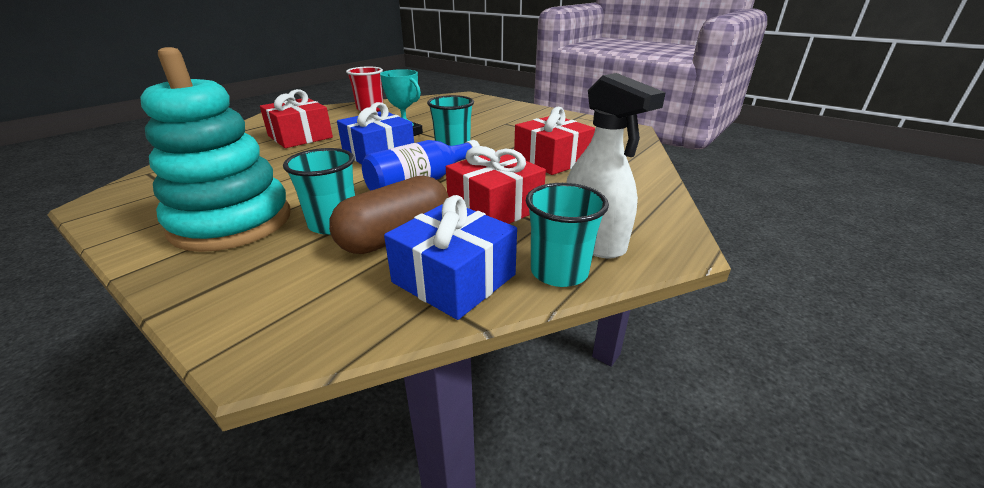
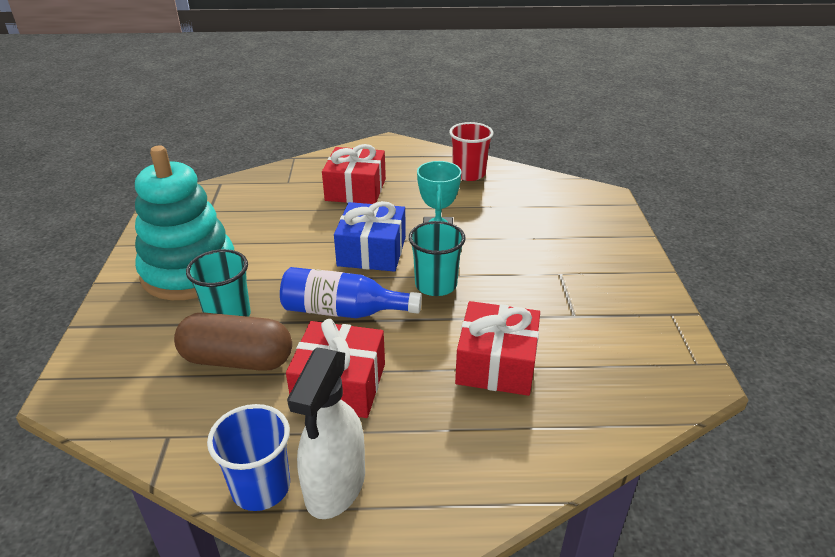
camera: 50 degrees right, 5 degrees up
blue gift [384,195,517,320] -> none
turquoise cup [526,183,609,287] -> blue cup [207,404,290,511]

